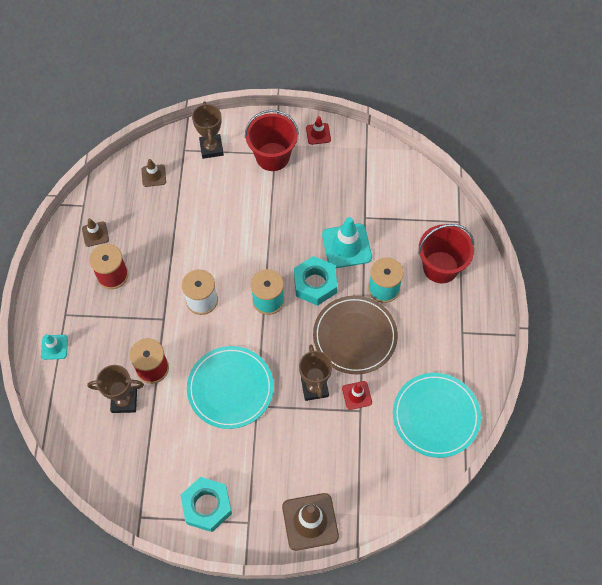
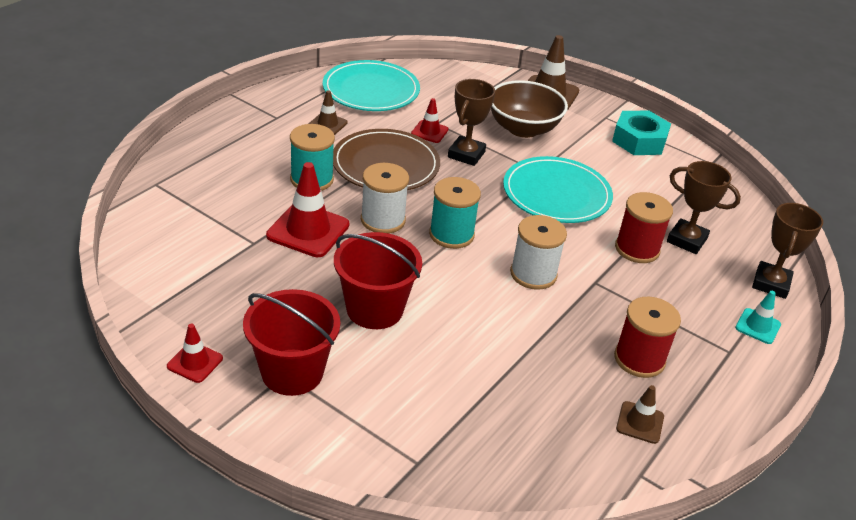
camera: 150 degrees left, 25 degrees down
brown traffic cone [142,159,166,187] -> brown traffic cone moved to [309,90,348,135]
brown trophy [192,101,224,159] -> brown trophy moved to [752,203,823,299]
turquoise nut [294,256,337,306] -> white spool [361,163,409,233]
turquoise traffic cone [322,217,372,268] -> red traffic cone [266,162,349,257]
red bucket [418,224,474,284] -> red bucket moved to [334,232,422,329]
none -> brown bowl [491,80,568,138]

